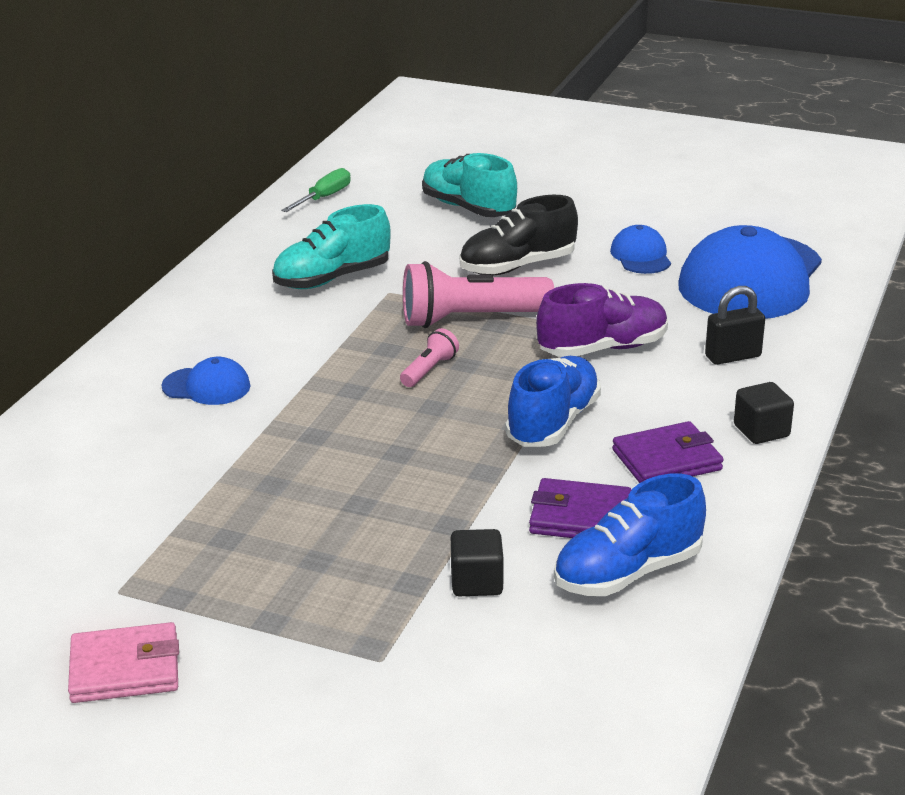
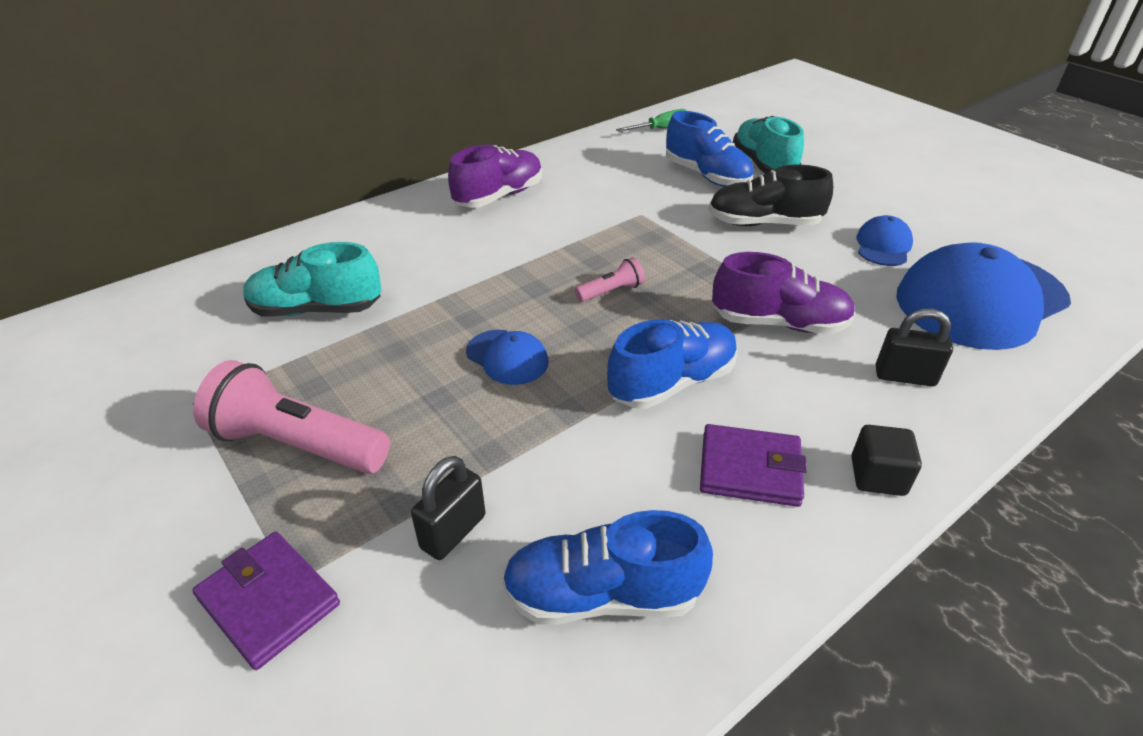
camera: 30 degrees right, 10 degrees up
pink wallet [68,622,179,703] -> none
blue cap [162,357,251,405] -> blue cap moved to [466,330,549,385]
turquoise shoe [272,204,391,289] -> turquoise shoe moved to [243,242,381,317]
pink flashlight [403,261,554,328] -> pink flashlight moved to [193,360,390,474]
black cube [451,529,504,596] -> black padlock [411,456,486,560]
purple wallet [529,478,631,538] -> purple wallet moved to [192,532,340,670]
none -> purple shoe [448,145,542,208]
none -> blue shoe [666,111,753,187]

